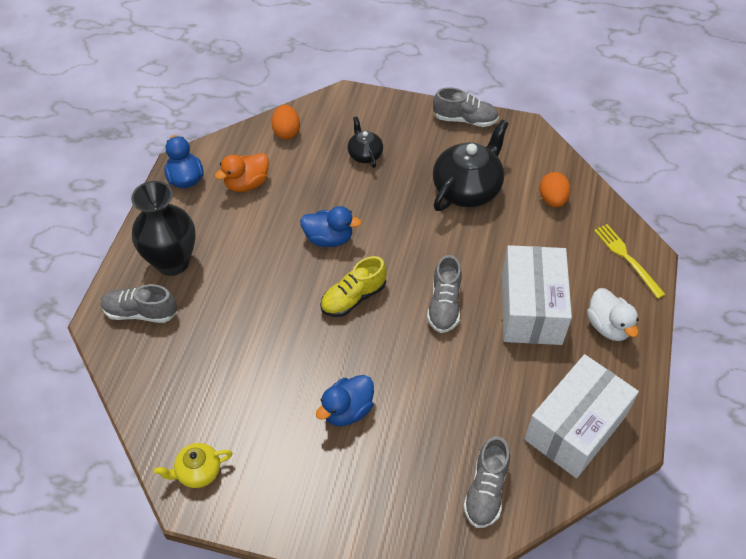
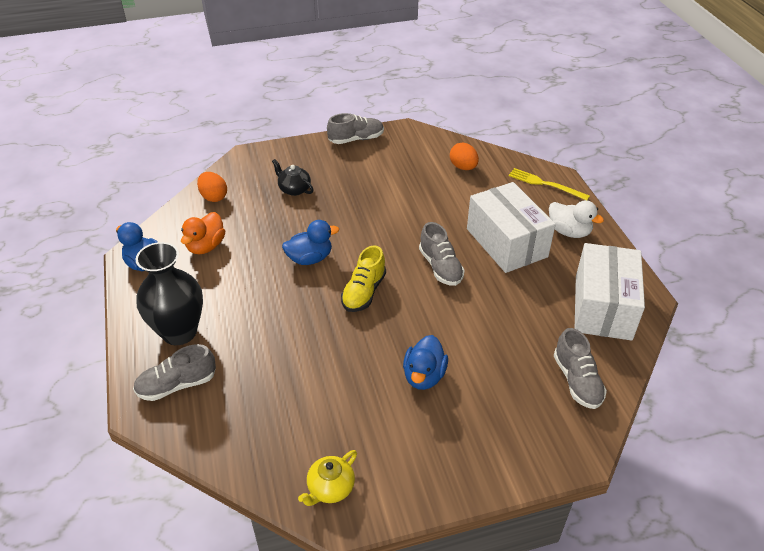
camera: 30 degrees left, 10 degrees down
black teapot [433,120,509,211] -> none

